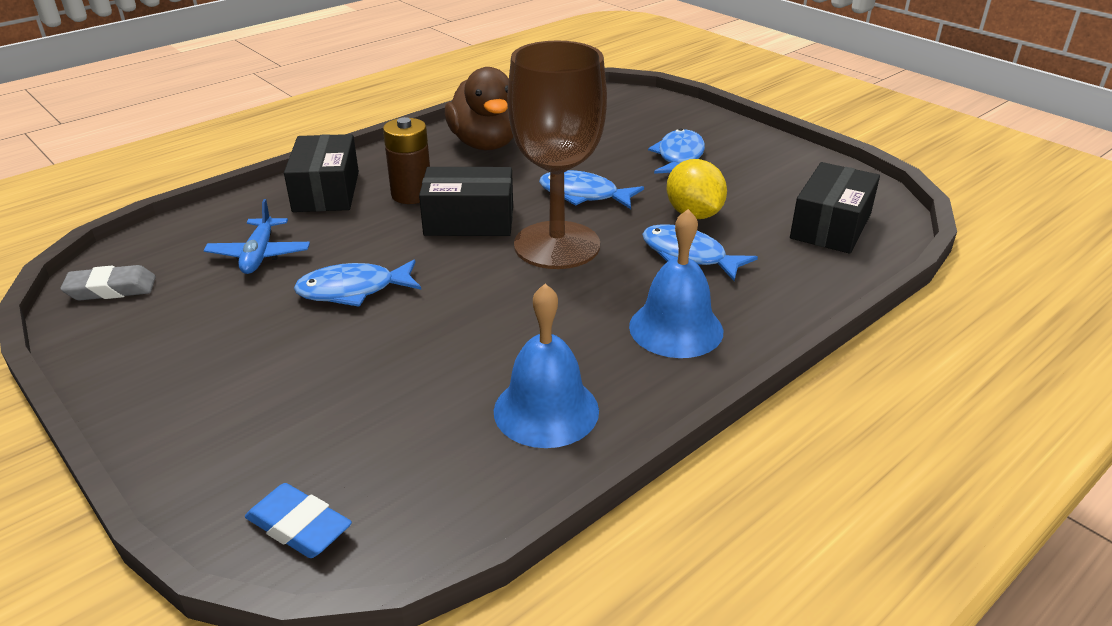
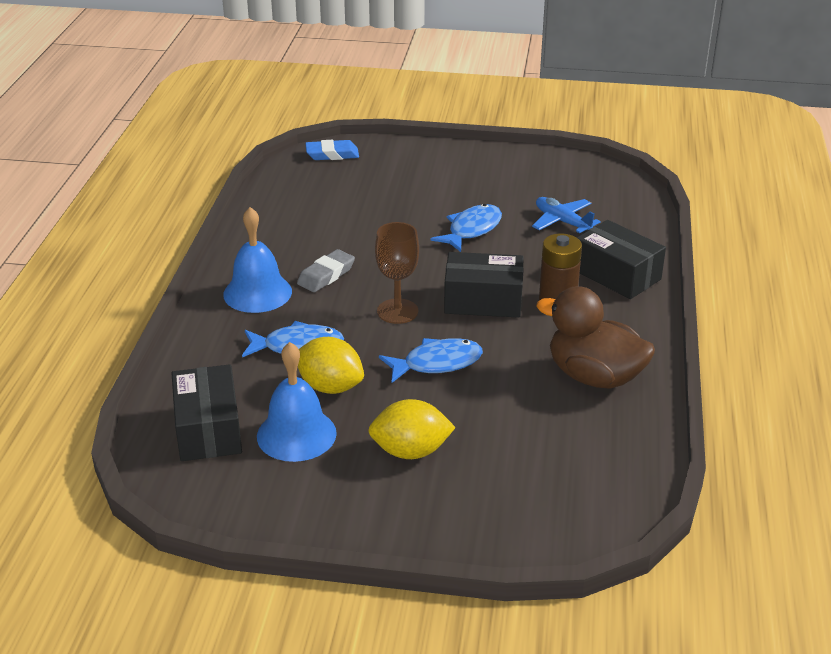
camera: 140 degrees right, 0 degrees up
grey eraser [60,265,156,300] -> grey eraser moved to [297,249,355,292]
black box [419,167,513,236] -> black box turned 45 degrees clockwise [444,252,524,318]
blue bell [494,284,599,448] -> blue bell moved to [257,342,337,462]
brown goblet [507,41,607,269] -> brown goblet [375,222,419,324], size x0.56
blue fish [648,128,705,174] -> yellow lemon [368,399,456,459]

